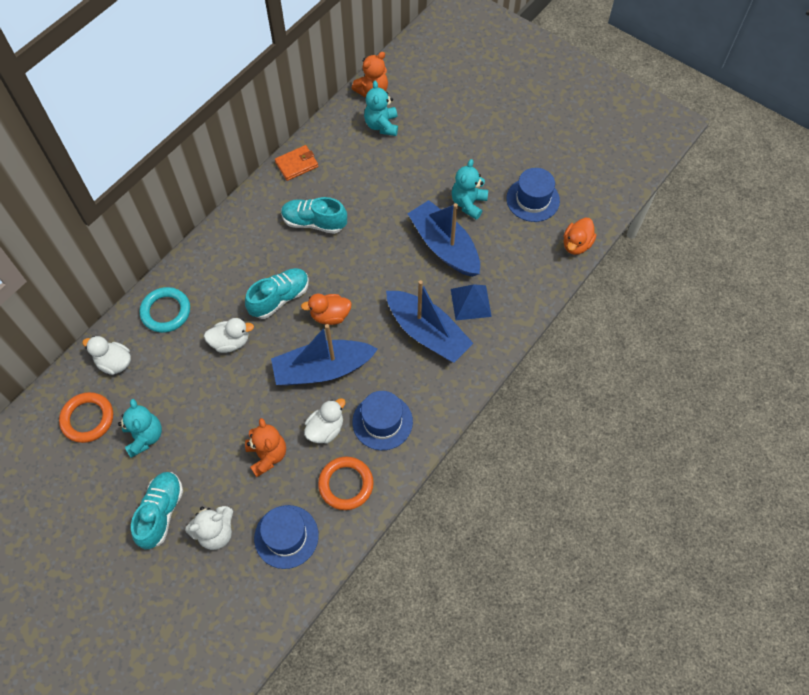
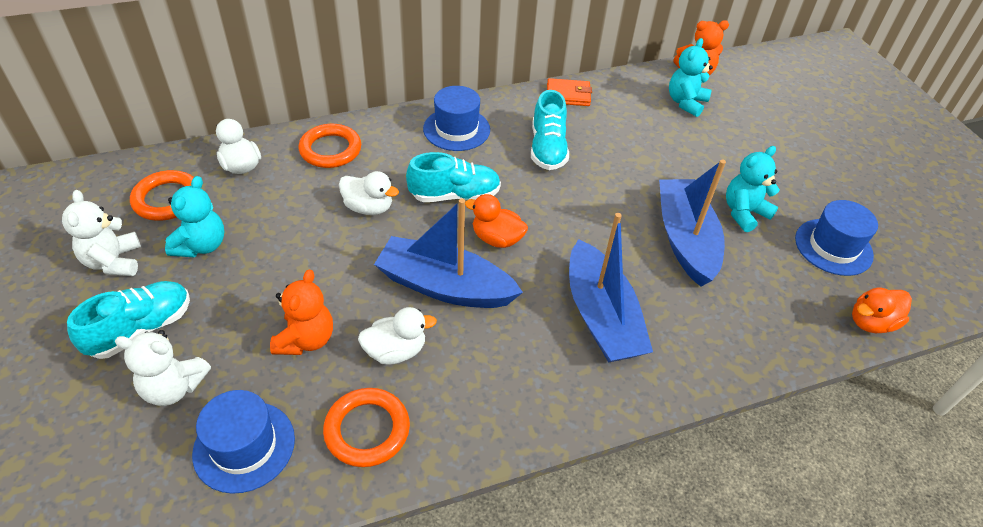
camera: 30 degrees right, 15 degrees down
turquoise ring [139,287,190,333] -> orange ring [298,124,361,168]
turquoise shoe [281,197,347,234] -> turquoise shoe turned 135 degrees counterclockwise [531,90,569,170]
blue hat [352,391,413,450] -> blue hat moved to [423,86,490,151]
blue pyramid [451,284,492,320] -> none
none -> white teddy bear [62,190,141,276]

